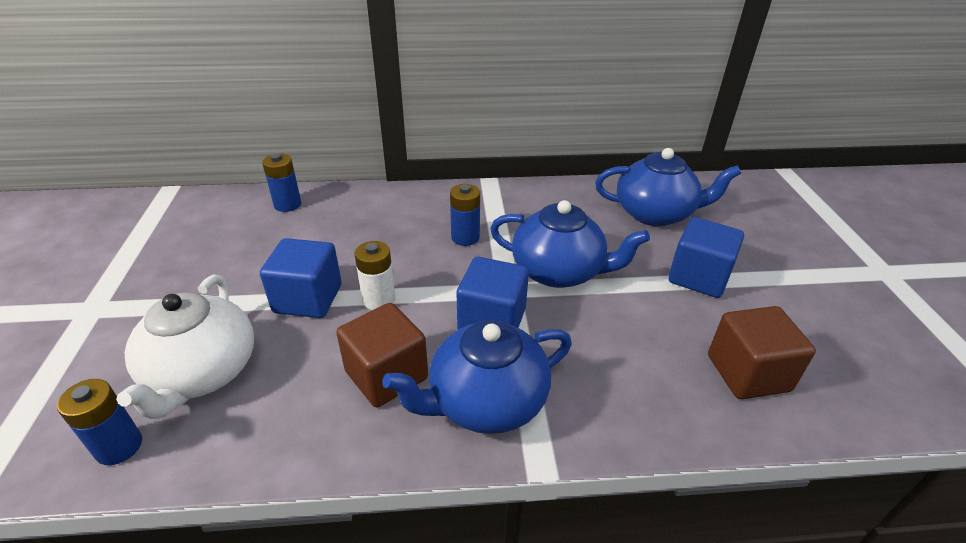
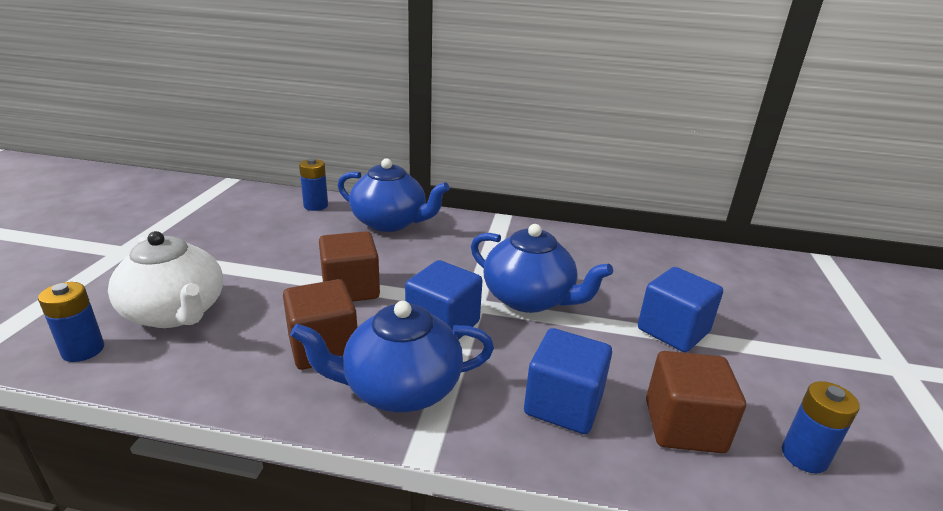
camera: 15 degrees right, 10 degrees down
white teapot [116,275,254,419] -> white teapot turned 60 degrees counterclockwise [108,231,223,328]
blue cube [260,238,342,318] -> blue cube moved to [524,328,612,434]
white battery [355,241,396,310] -> brown cube [319,231,380,302]
blue battery [450,184,480,246] -> blue battery moved to [782,381,860,473]
blue teapot [595,148,741,226] -> blue teapot moved to [338,158,450,232]

